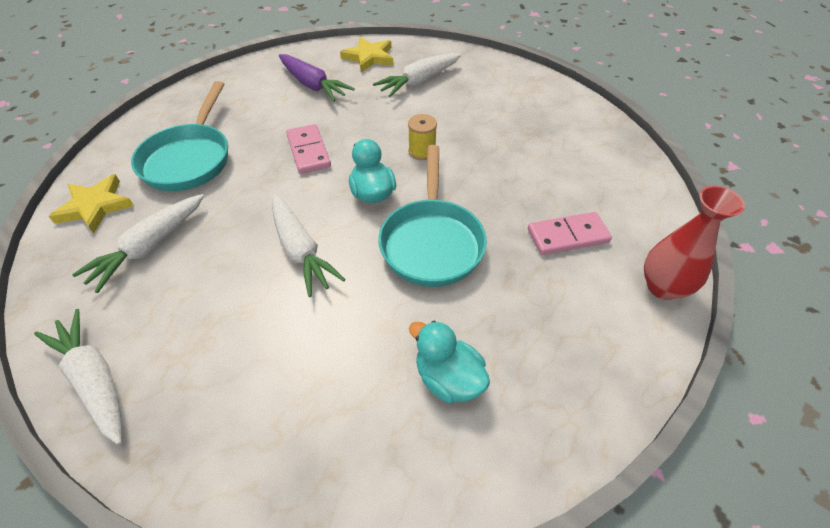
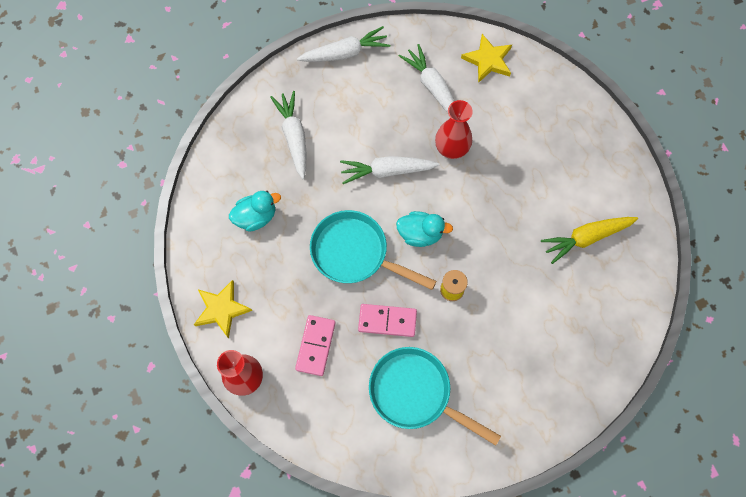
camera: 115 degrees right, 20 degrees up
turquoise pan [131,81,228,191] -> turquoise pan moved to [369,347,501,446]
purple carrot [279,54,355,101] -> yellow carrot [541,217,638,264]
pink domino [286,124,331,174] -> pink domino moved to [358,304,417,337]
yellow star [340,37,393,72] -> yellow star moved to [194,280,252,338]
white carrot [373,53,461,97] -> white carrot moved to [270,91,307,179]
none -> red vase [435,100,473,159]

